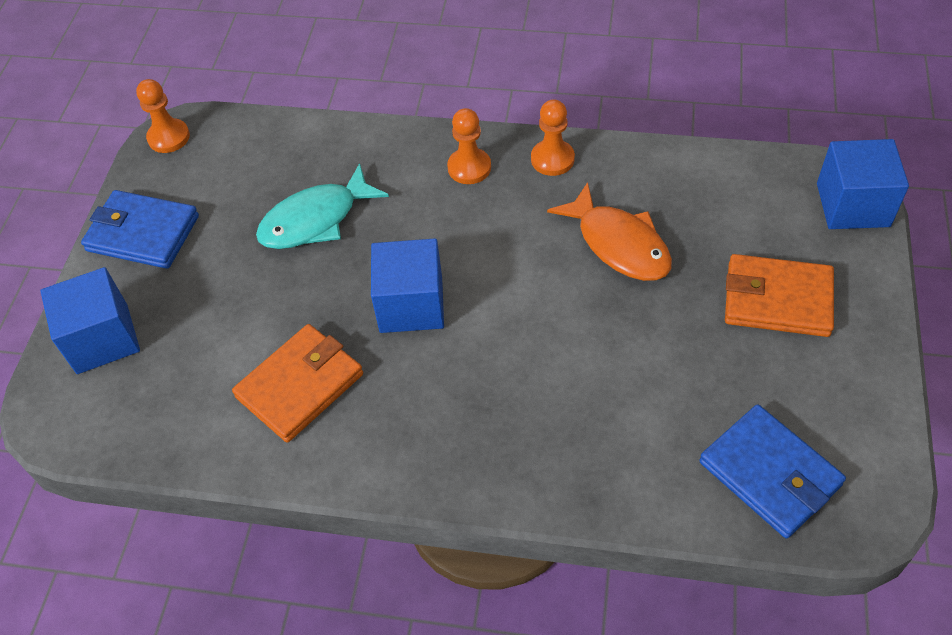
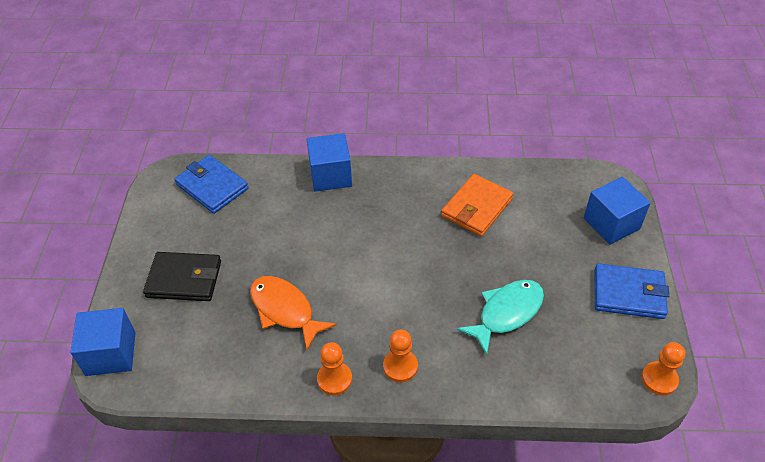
camera: 170 degrees right, 5 degrees down
blue cube [371,238,444,333] -> blue cube moved to [307,133,352,192]
orange wallet [725,254,834,337] -> black wallet [143,252,221,301]

